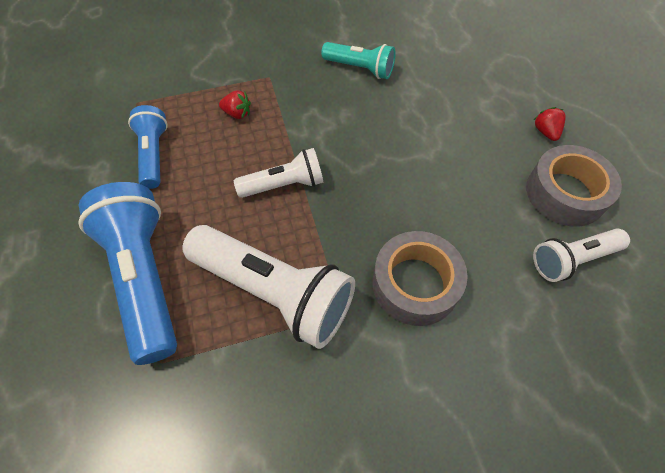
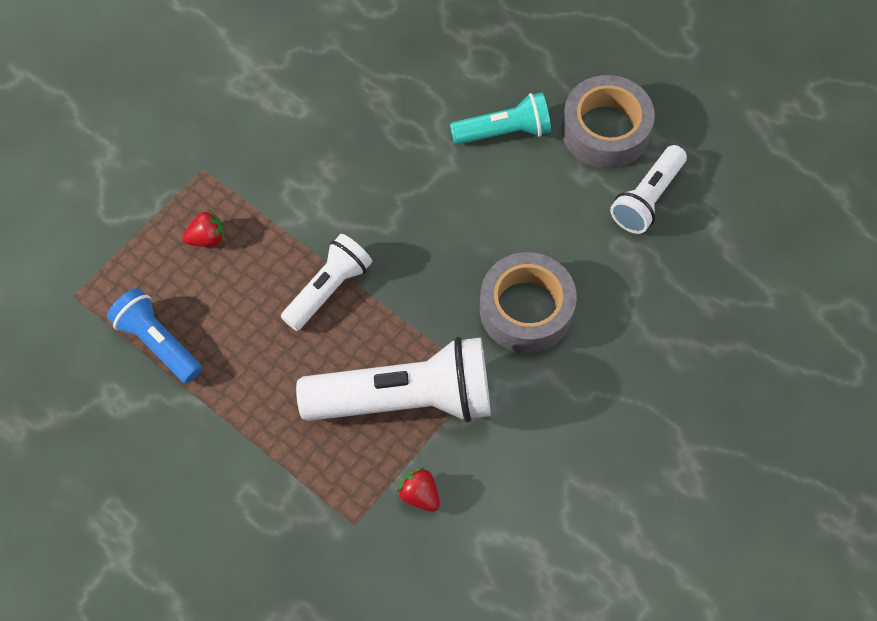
camera: 35 degrees left, 5 degrees up
blue flashlight [78,182,177,365] -> none
turquoise flashlight [321,42,396,79] -> turquoise flashlight moved to [450,92,551,145]
red strawberry [534,107,566,141] -> red strawberry moved to [397,467,440,511]

